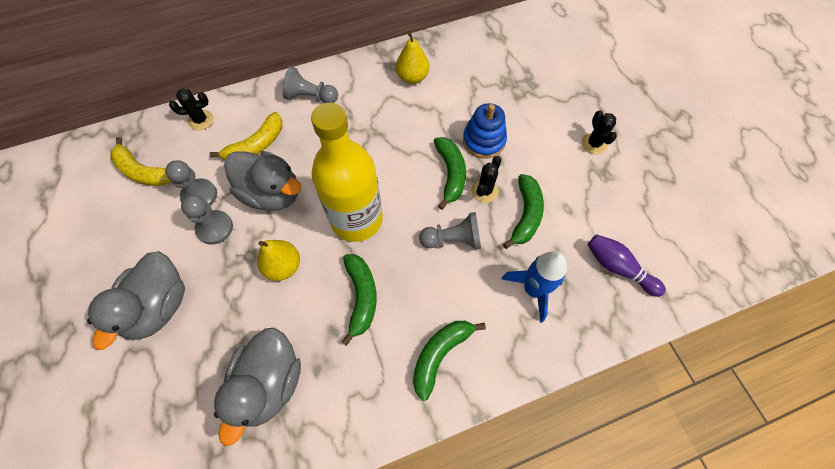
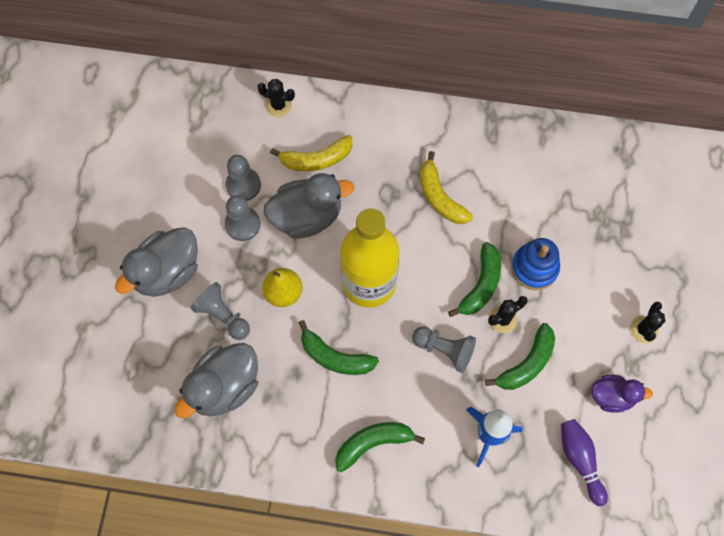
camera: 30 degrees right, 5 degrees up
yellow banana [110,137,171,186] -> yellow banana moved to [420,151,473,224]
grey duck [224,151,301,211] -> grey duck turned 75 degrees counterclockwise [263,173,354,239]
grey pawn [282,66,338,103] -> grey pawn moved to [191,282,250,340]
green banana [341,254,377,346] -> green banana turned 90 degrees clockwise [298,320,379,375]
yellow pear [396,31,429,84] -> none
none -> purple duck [591,375,653,413]

